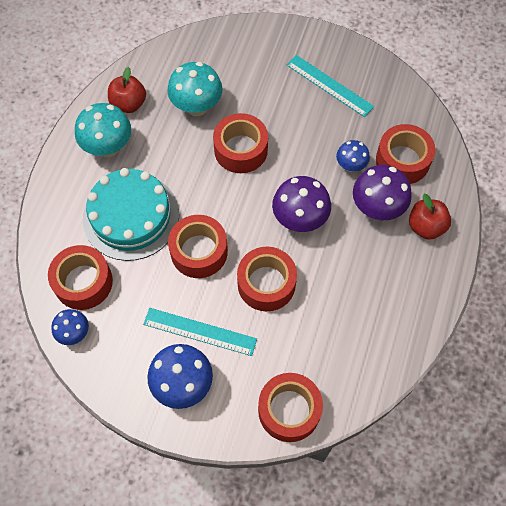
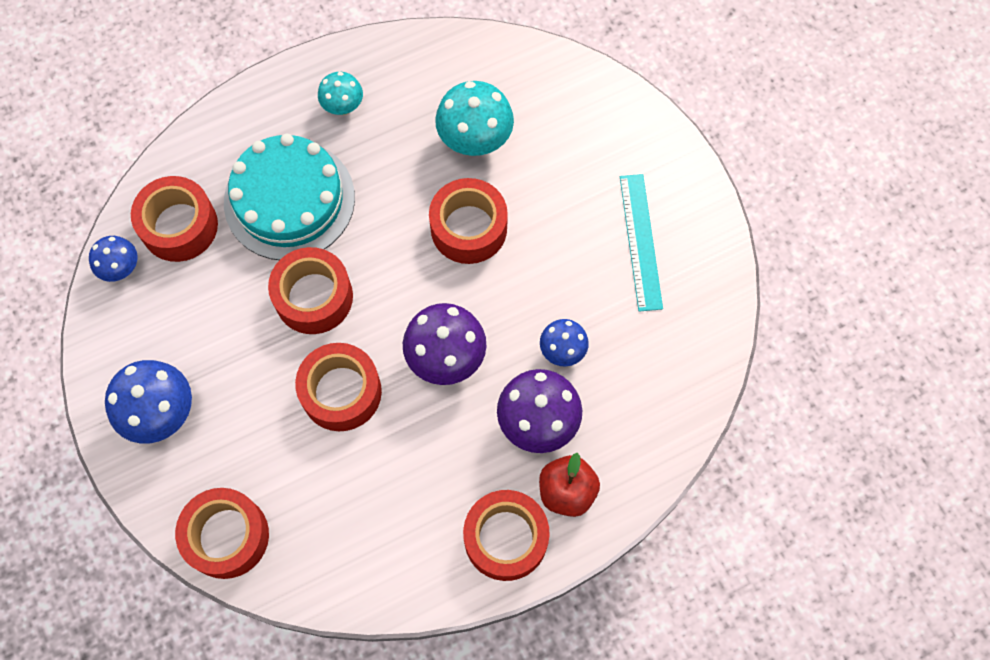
camera: 45 degrees right, 5 degrees up
turquoise mushroom [75,103,131,157] -> turquoise mushroom [318,72,363,115], size x0.59
red apple [108,67,146,113] -> none
turquoise ruler [143,308,257,356] -> none
red tape [376,124,435,184] -> red tape moved to [463,490,550,581]

